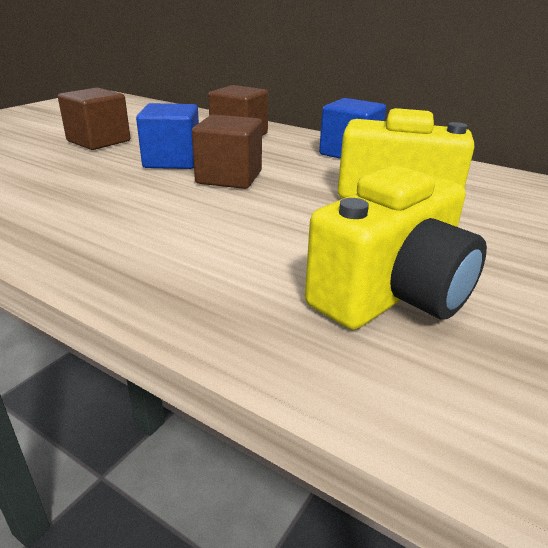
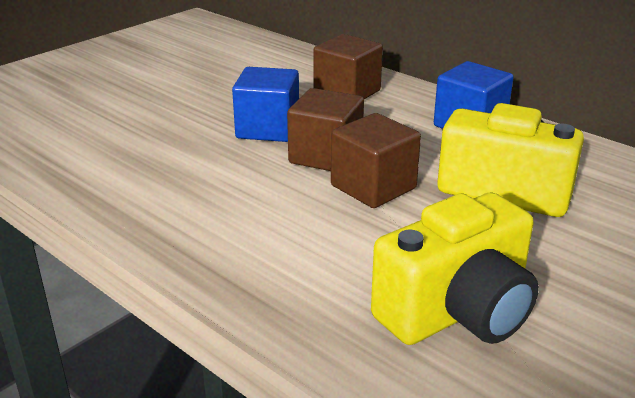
camera: 10 degrees right, 0 degrees up
brown cube [58,88,130,150] -> brown cube moved to [331,113,421,208]

